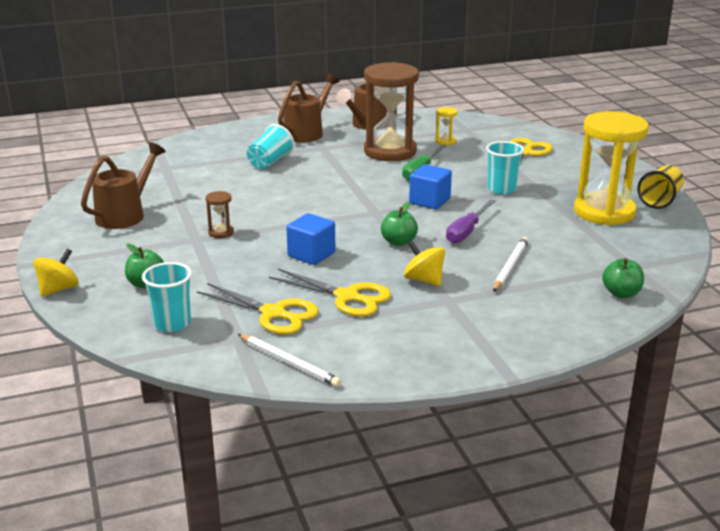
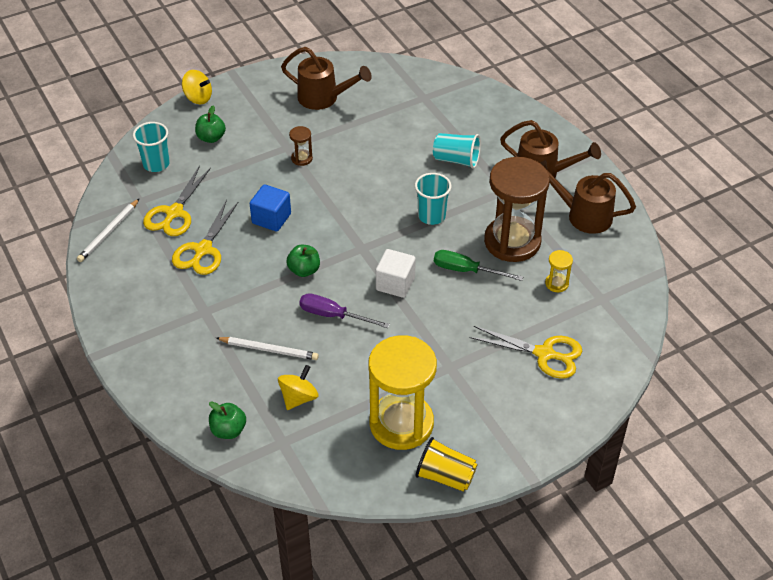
camera: 80 degrees right, 20 degrees up
yellow spinning top [404,241,445,286] -> yellow spinning top moved to [278,365,319,410]
blue cube [409,164,452,209] -> white cube [376,249,416,298]
turquoise cup [486,141,524,195] -> turquoise cup moved to [415,173,451,225]

